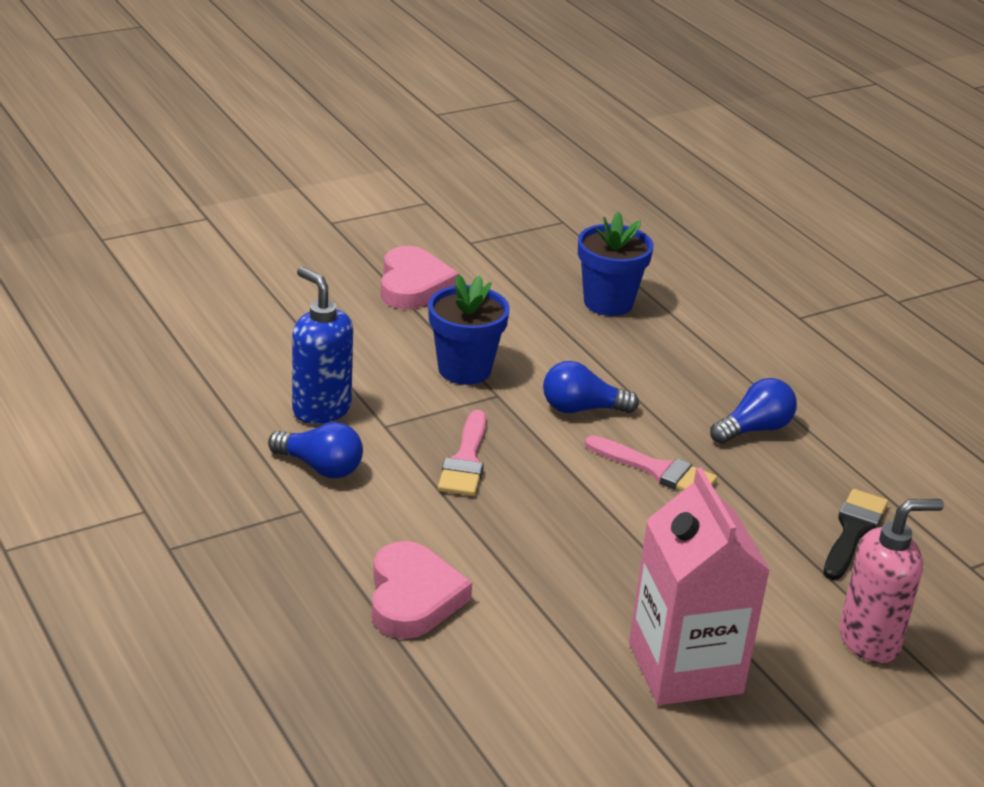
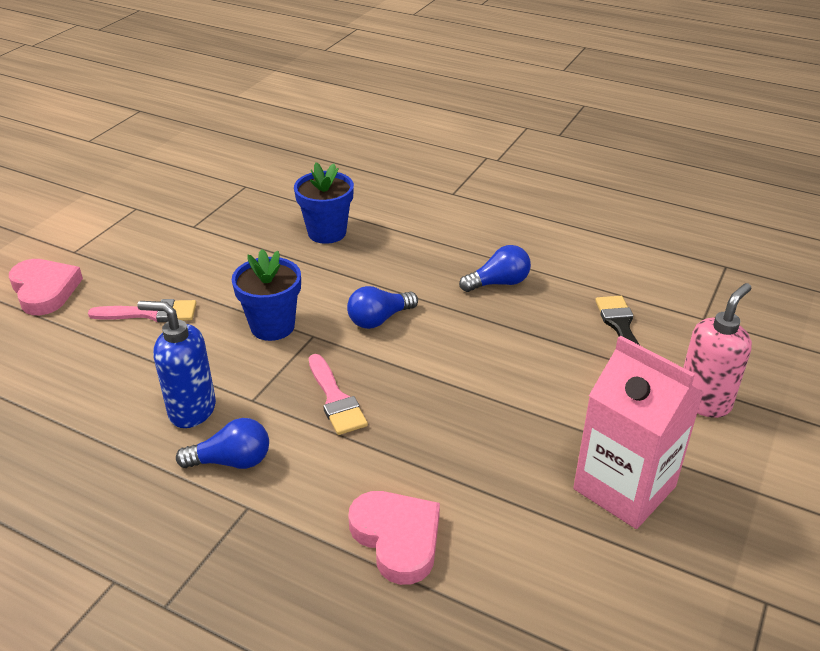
camera: 30 degrees left, 5 degrees up
pink heart [381,246,459,309] -> pink heart moved to [9,259,83,315]
pink brush [585,435,717,491] -> pink brush moved to [88,299,196,322]
blue light bulb [710,378,797,444] -> blue light bulb turned 45 degrees clockwise [459,245,531,292]

